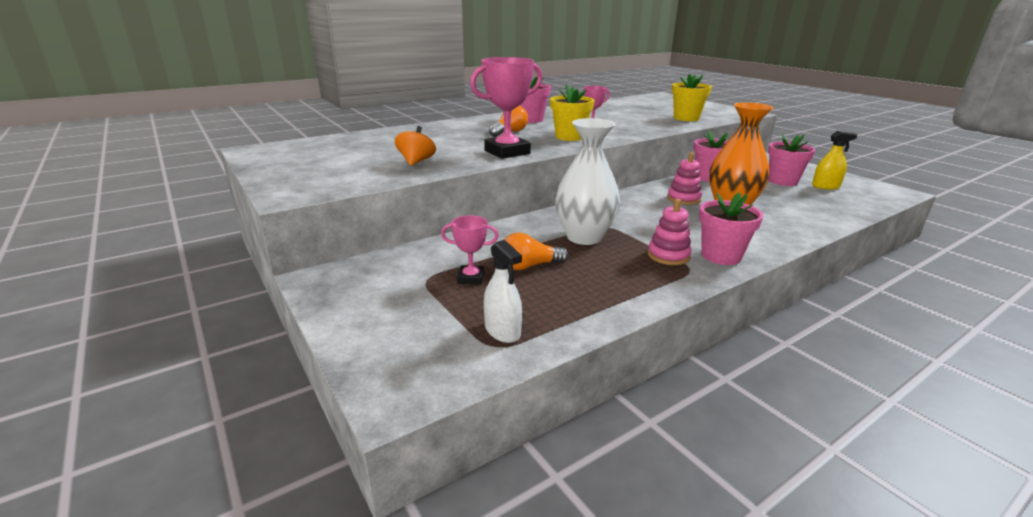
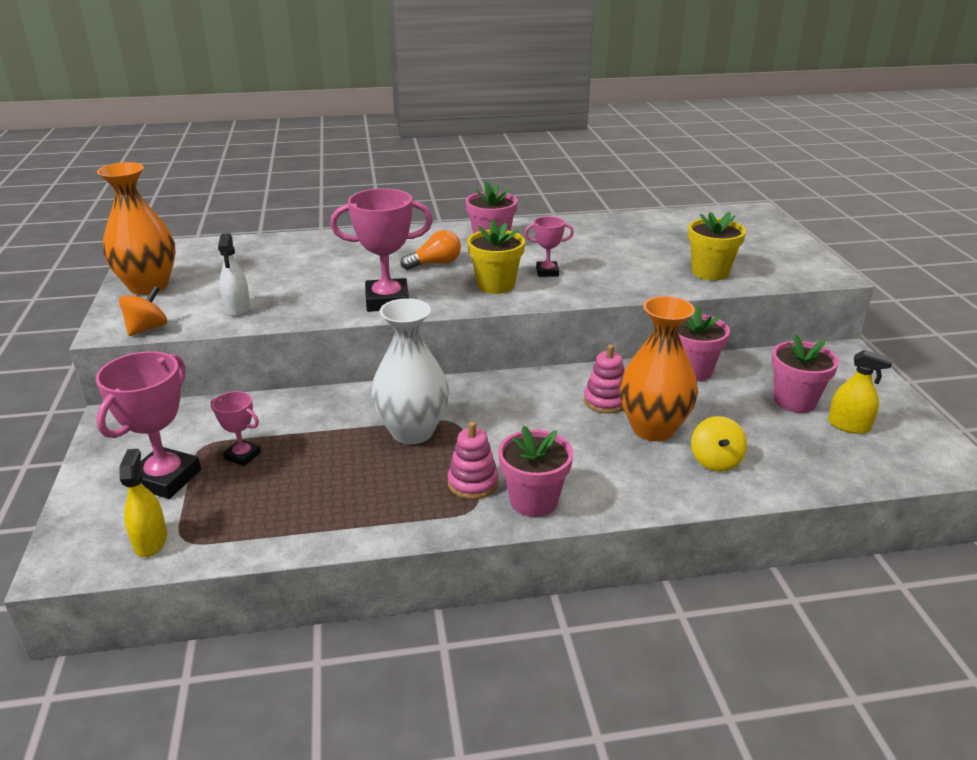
camera: 25 degrees right, 5 degrees up
orange spinning top [395,126,436,166] -> orange spinning top moved to [119,286,167,336]
white spray bottle [484,240,522,343] -> white spray bottle moved to [218,233,250,317]
orange light bulb [504,233,568,270] -> none
none -> pink trophy [96,351,201,499]
none -> orange vase [97,162,176,295]
none -> yellow spray bottle [120,449,167,557]
none -> yellow spinning top [691,416,747,472]

